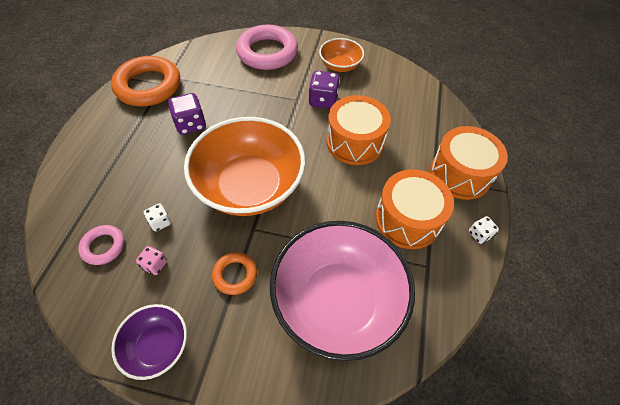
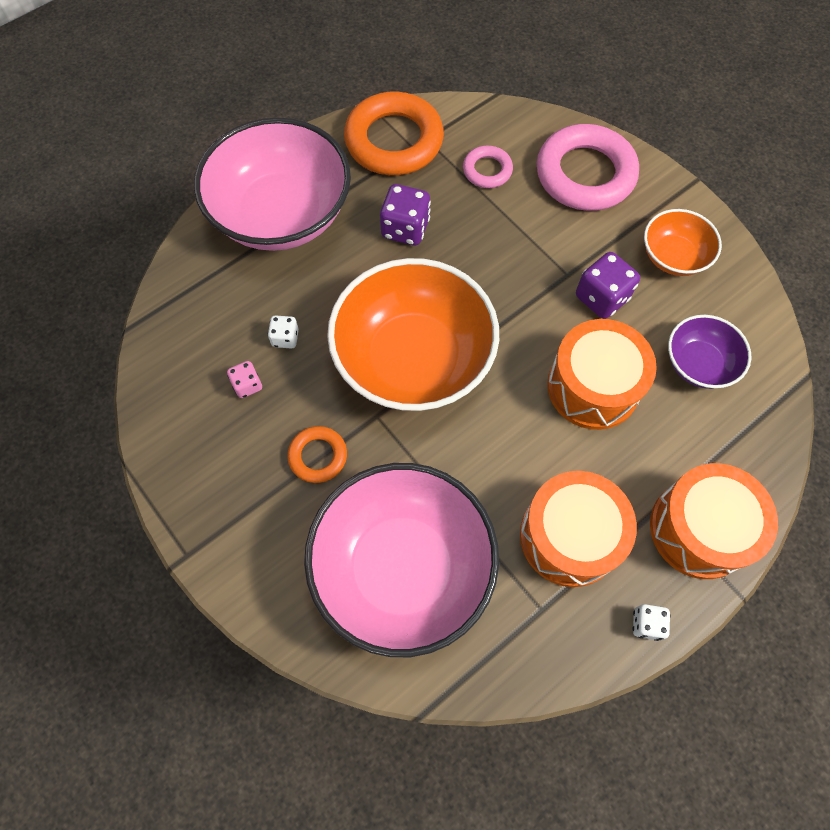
camera: 40 degrees right, 10 degrees up
pink ring [78,225,124,265] -> pink ring moved to [463,146,513,188]
purple bowl [111,304,187,380] -> purple bowl moved to [668,315,751,389]
none -> pink bowl [194,118,351,251]

